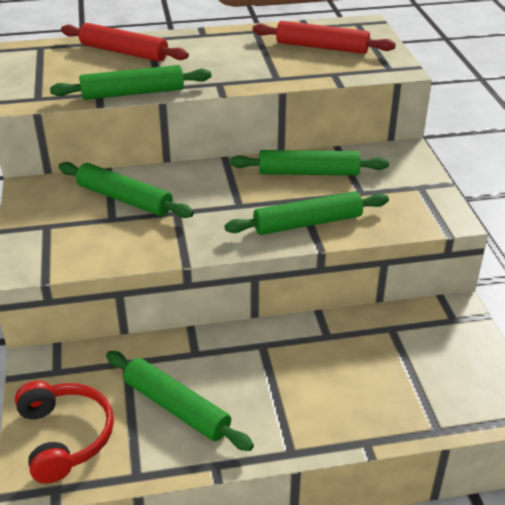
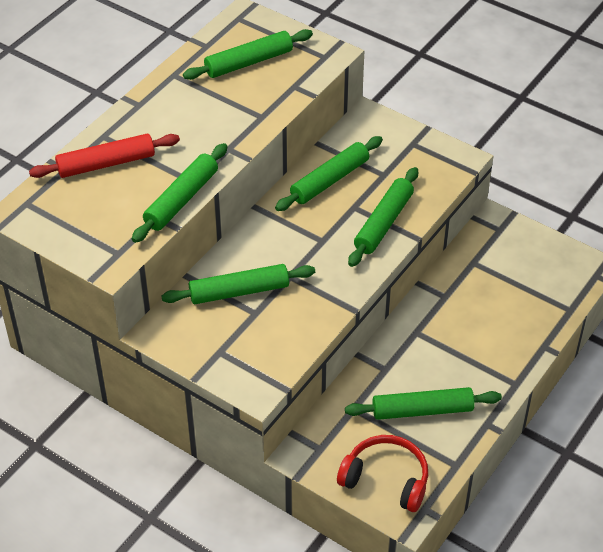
camera: 45 degrees left, 10 degrees up
red rolling pin [253,21,396,54] -> green rolling pin [183,29,313,80]

